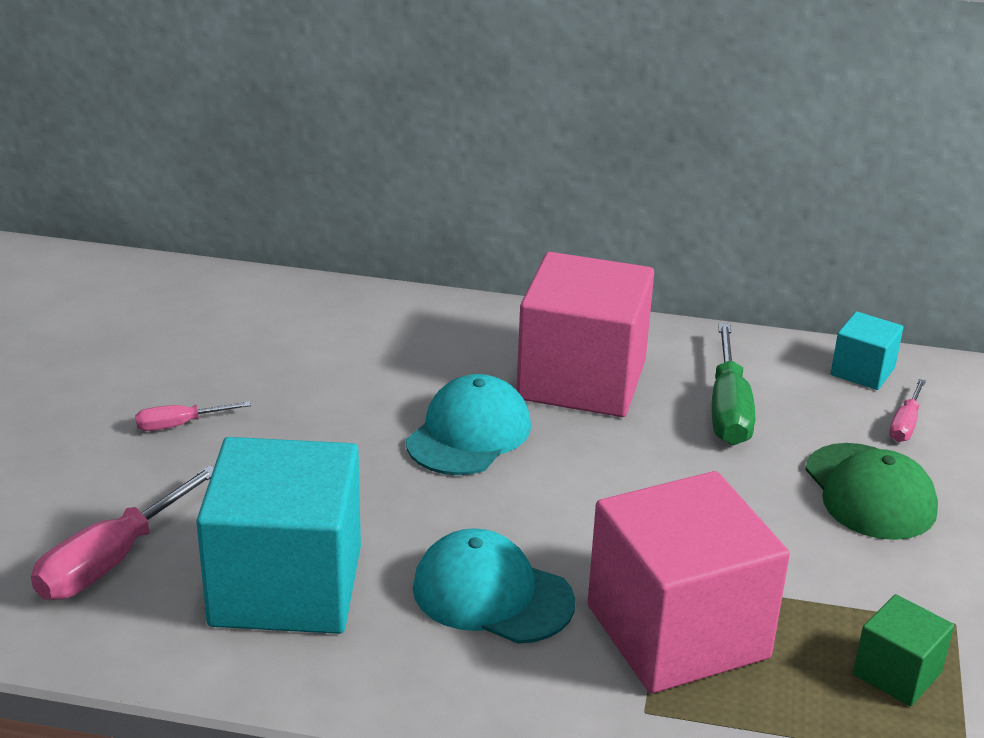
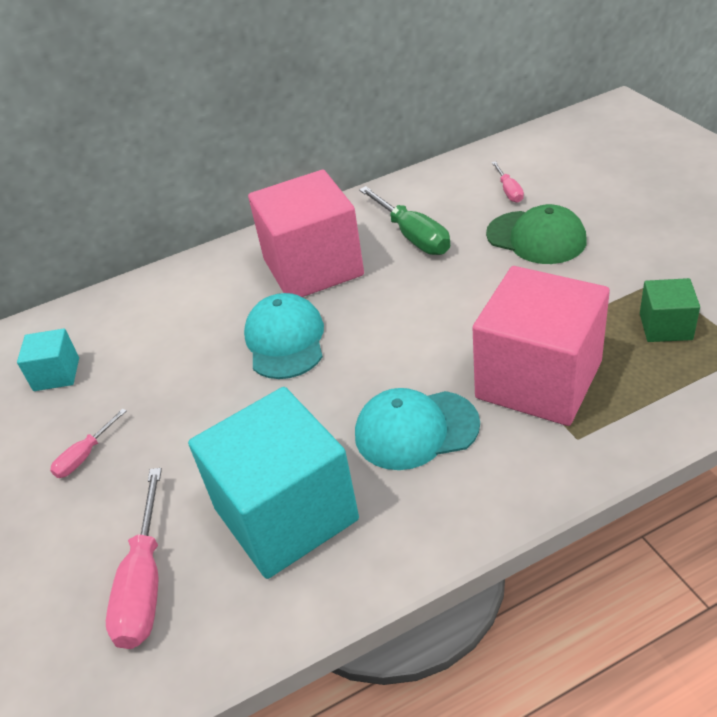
camera: 30 degrees left, 10 degrees up
turquoise cube [831,311,903,390] -> turquoise cube moved to [17,329,79,391]

